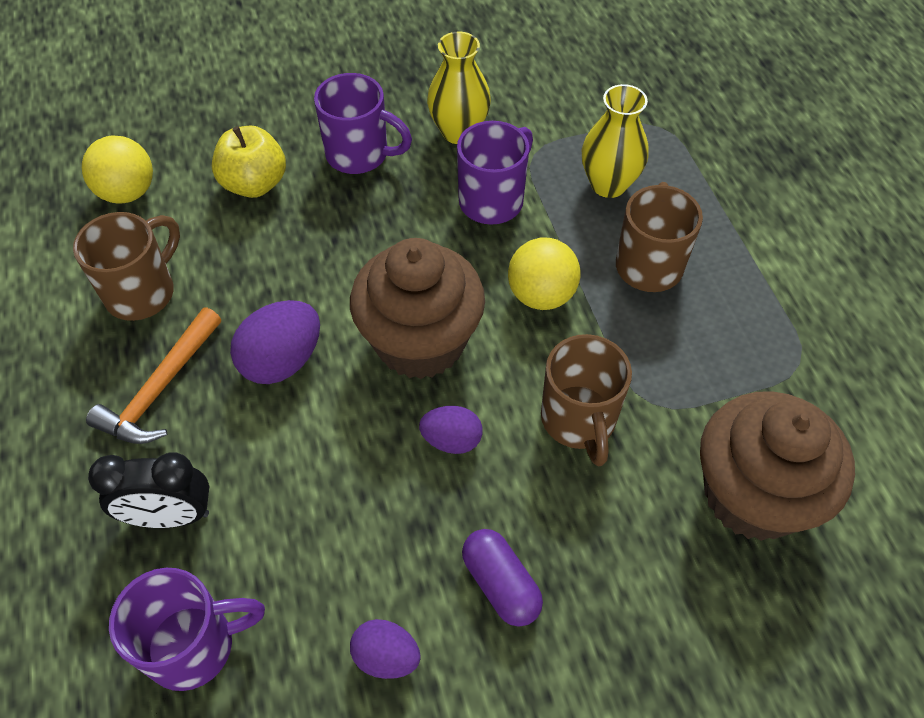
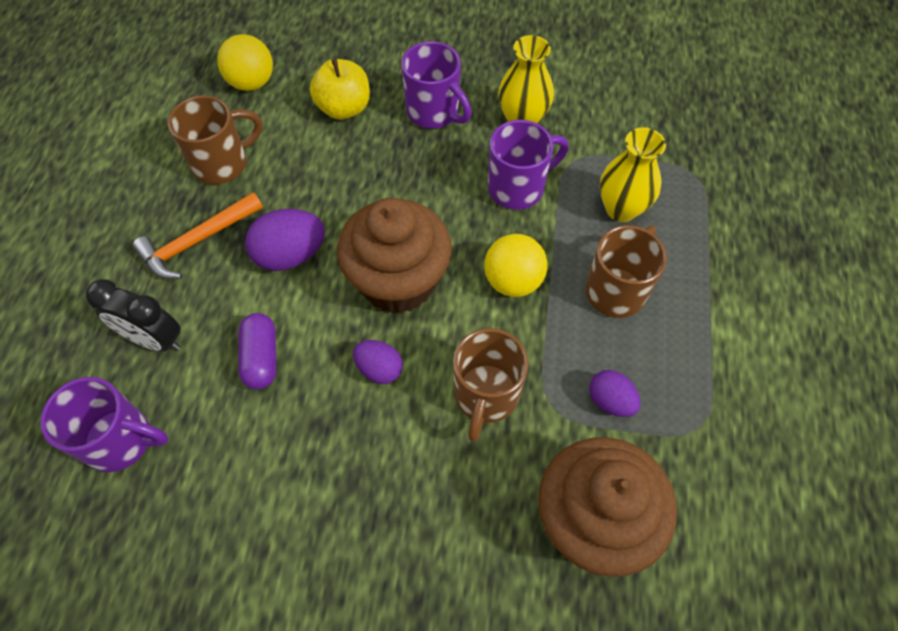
camera: 25 degrees right, 5 degrees up
purple egg [350,619,421,679] -> purple egg moved to [590,370,641,417]
purple capsule [462,529,543,627] -> purple capsule moved to [238,313,276,390]

